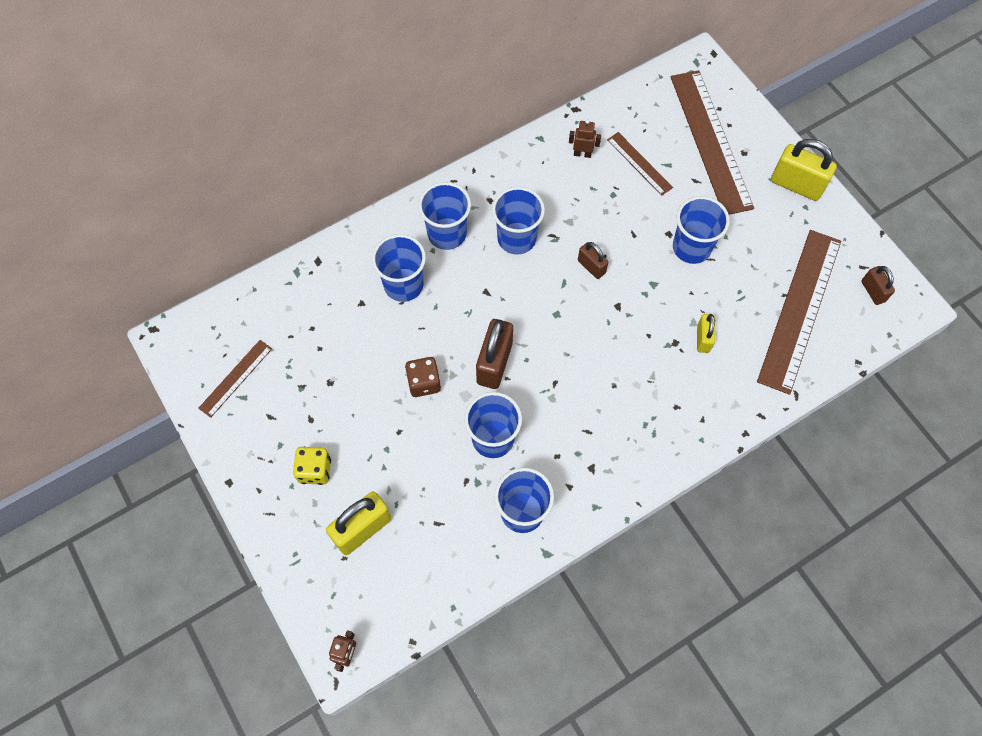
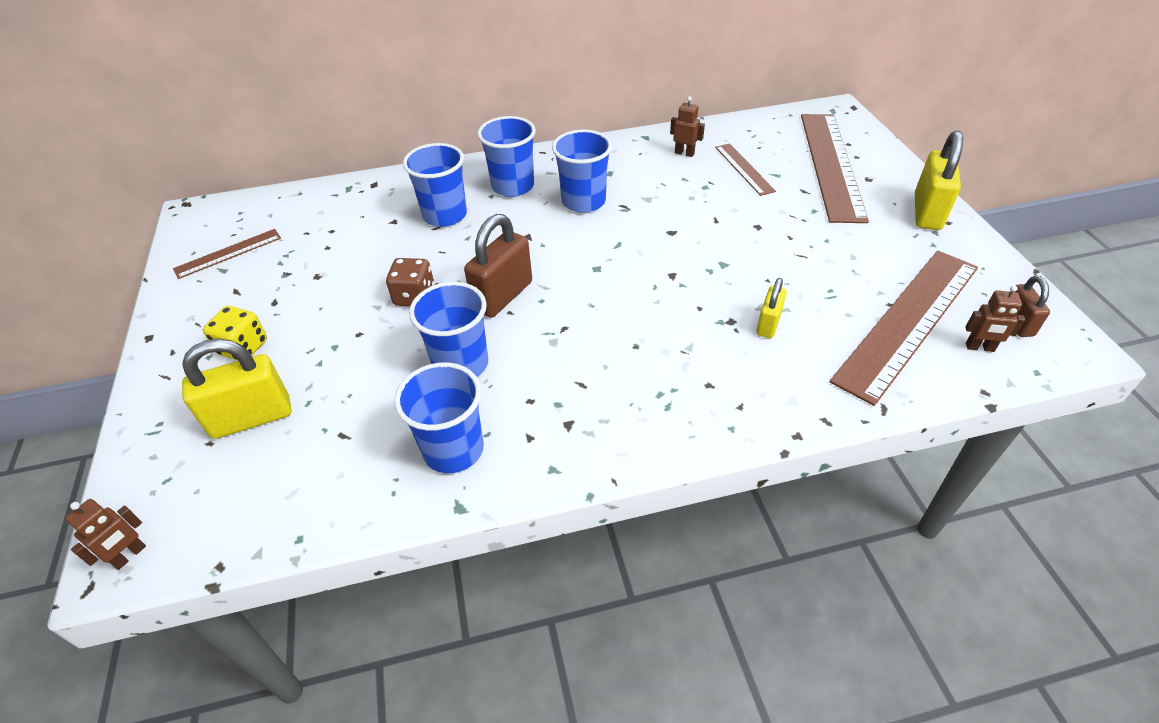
camera: 20 degrees right, 20 degrees down
brown padlock [578,242,608,279] -> none
blue cup [673,196,730,264] -> none
yellow padlock [771,139,837,201] -> yellow padlock turned 60 degrees clockwise [915,131,963,230]
none -> brown robot [965,285,1025,352]

